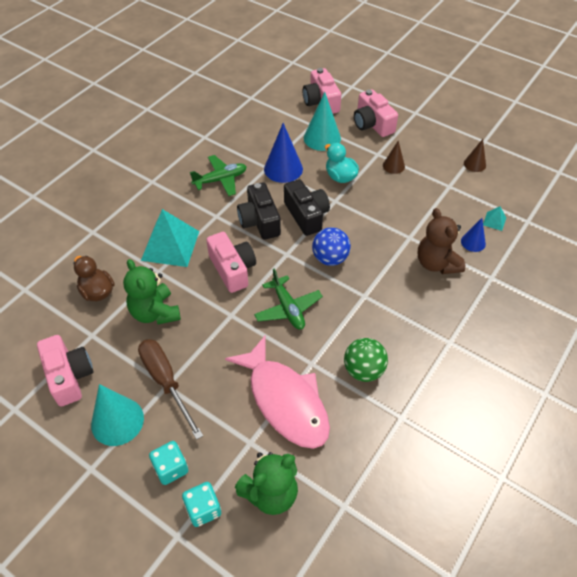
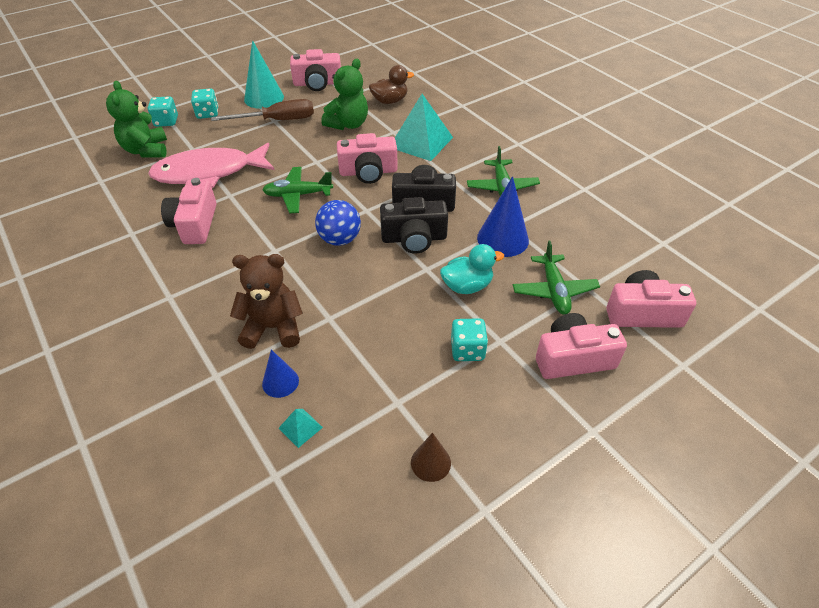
camera: 110 degrees right, 5 degrees down
green teddy bear [123,259,181,325] -> green teddy bear turned 135 degrees clockwise [321,59,368,130]
turquoise cone [304,92,341,151] -> green plane [513,241,600,315]
green ball [344,338,388,382] -> pink camera [161,178,217,244]
brown cone [383,141,405,174] -> turquoise dice [451,318,488,361]

